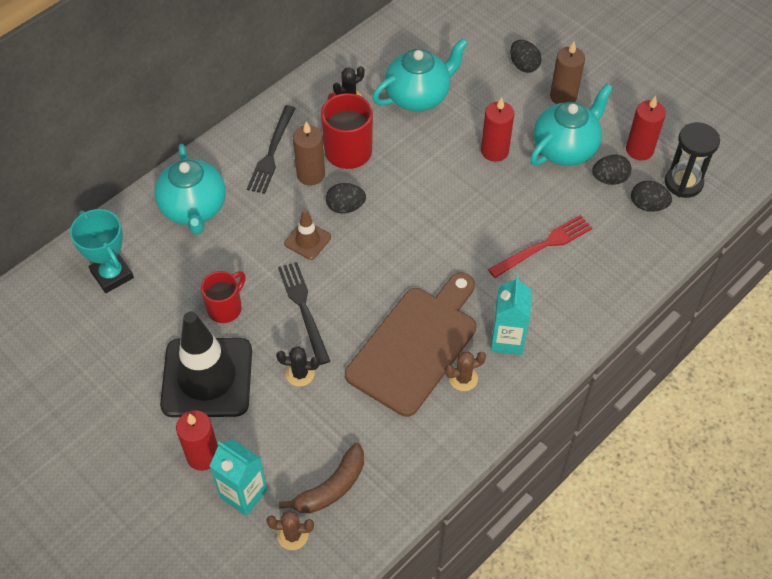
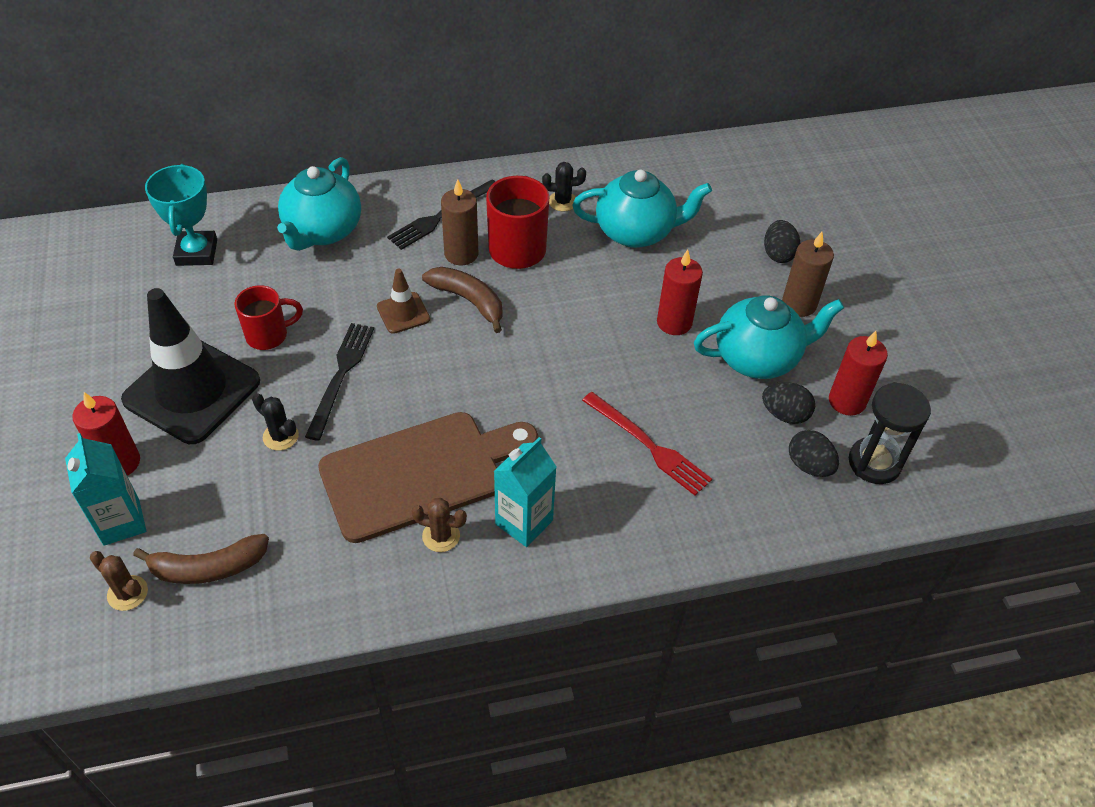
camera: 30 degrees right, 5 degrees down
black egg [326,183,366,214] -> brown banana [422,267,503,333]
red fork [488,215,593,278] -> red fork turned 45 degrees clockwise [582,392,712,496]

